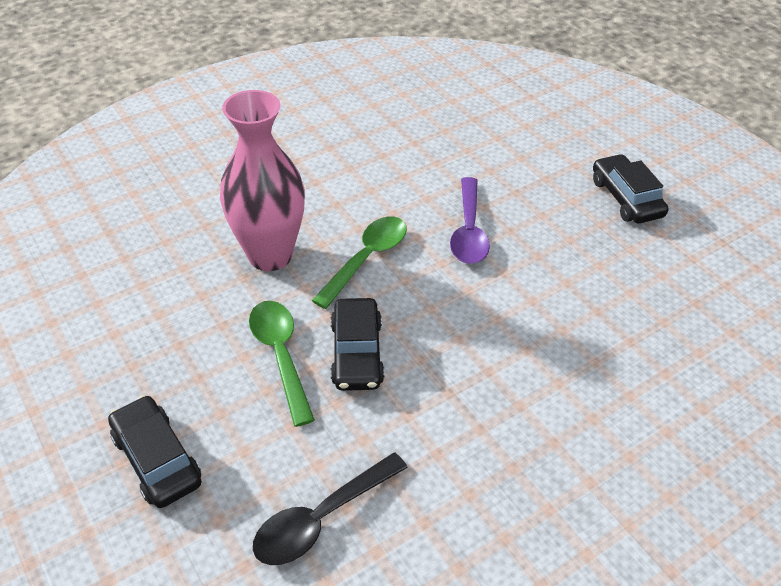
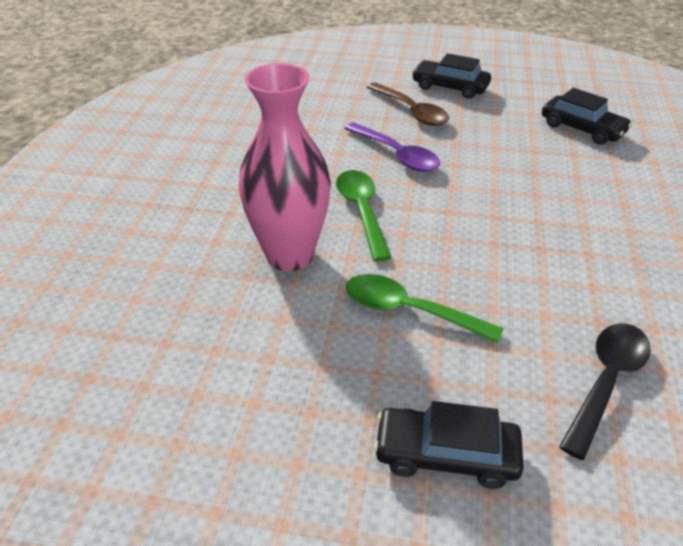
camera: 45 degrees left, 5 degrees down
black spoon [253,452,408,565] -> black spoon turned 150 degrees counterclockwise [559,324,651,460]
black car [331,298,385,391] -> black car moved to [542,88,632,145]
none -> brown spoon [367,83,449,126]

